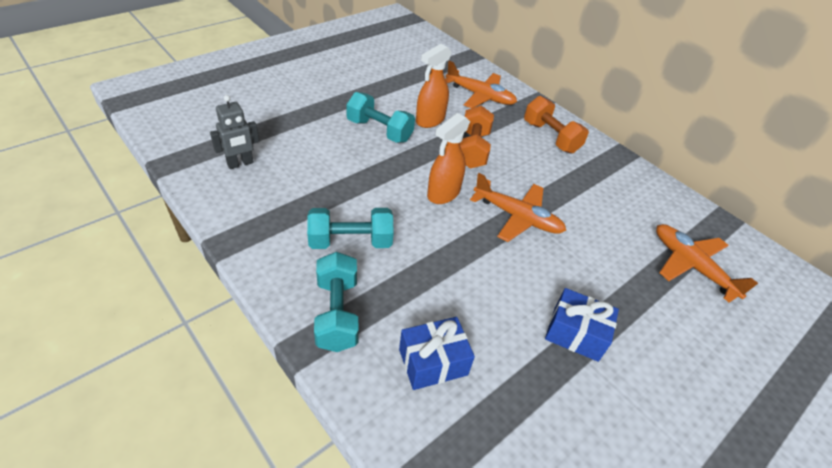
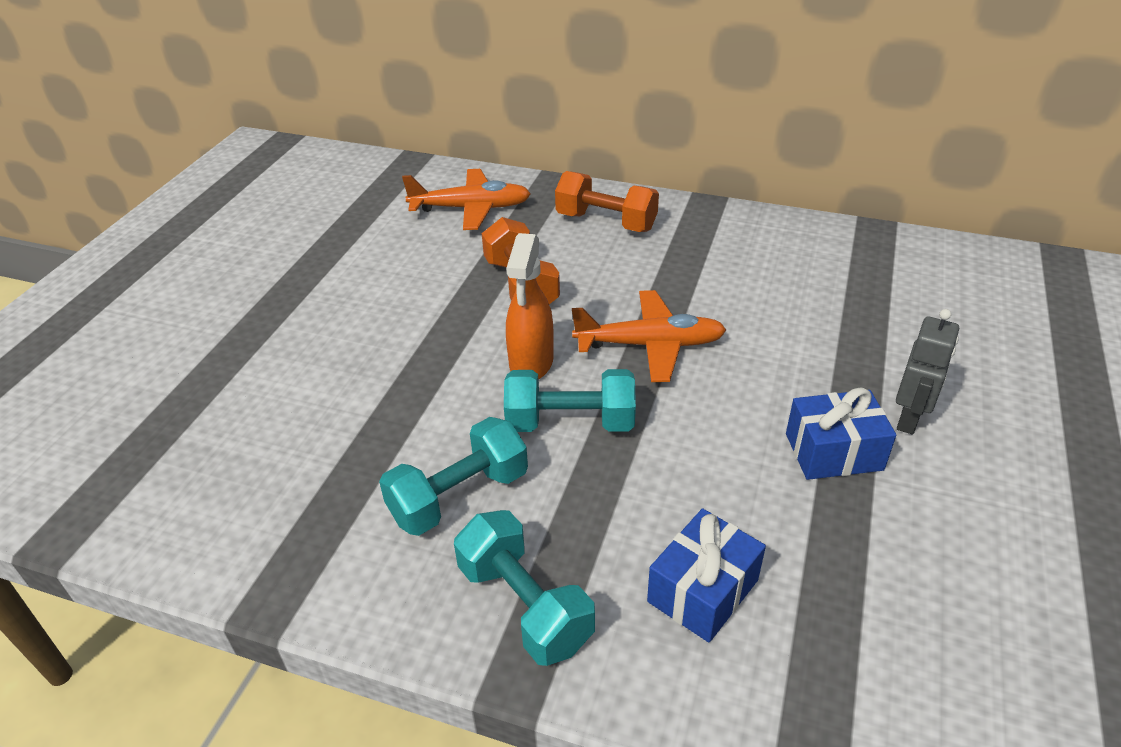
camera: 25 degrees left, 5 degrees down
grey robot [210,95,259,169] -> grey robot moved to [896,309,959,434]
turquoise dumbbell [346,92,415,143] -> turquoise dumbbell moved to [504,369,636,432]
orange spray bottle [416,44,452,128] -> none
orange plane [656,224,758,302] -> none

